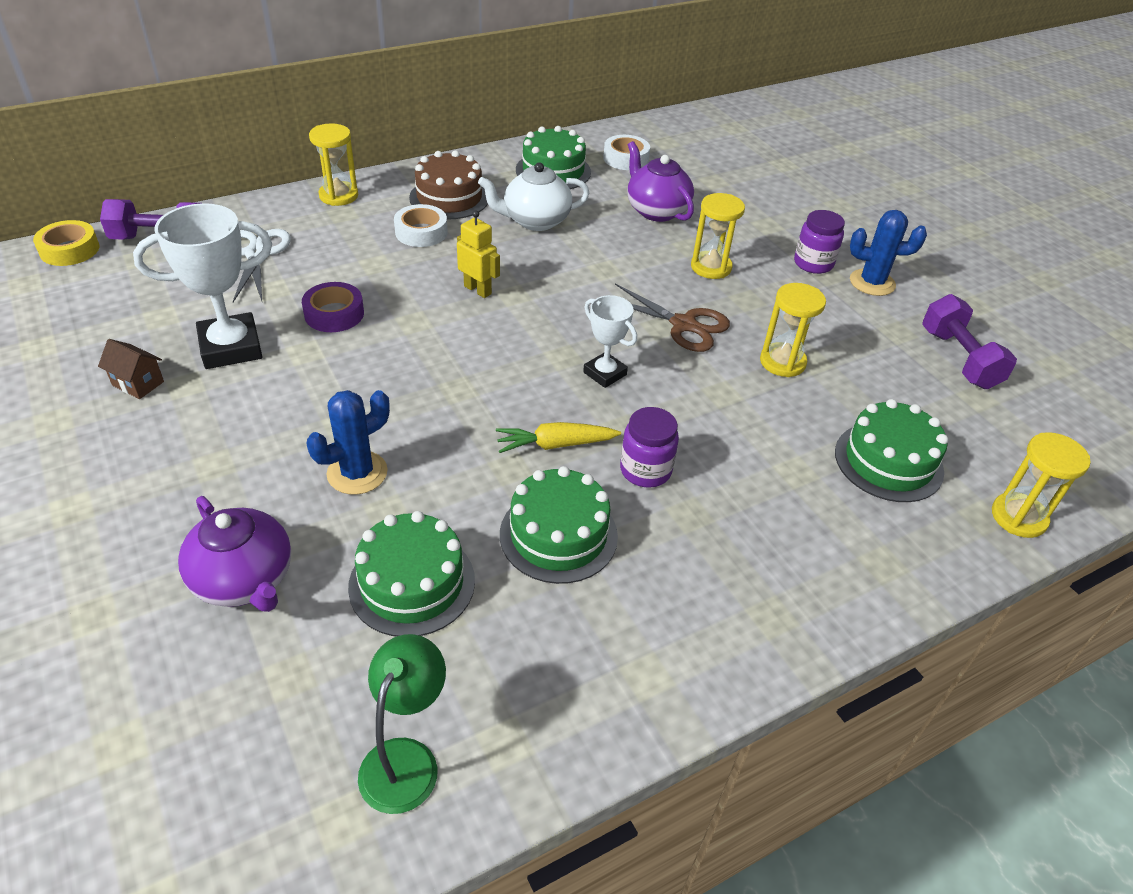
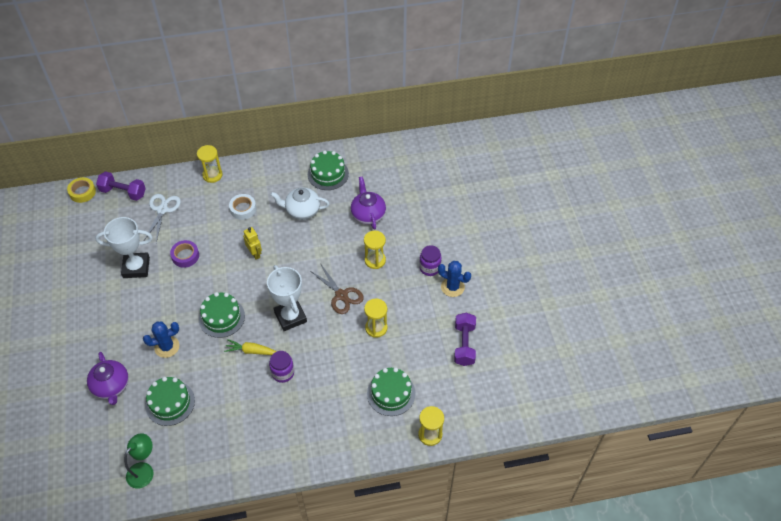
camera: 20 degrees right, 10 degrees up
brown house [98,339,164,399] -> none
brown cake [409,150,488,219] -> none
green cake [500,466,618,584] -> green cake moved to [199,292,245,338]
white trophy [583,295,637,388] -> white trophy [267,265,307,331], size x1.74
white tape [603,135,650,170] -> none

